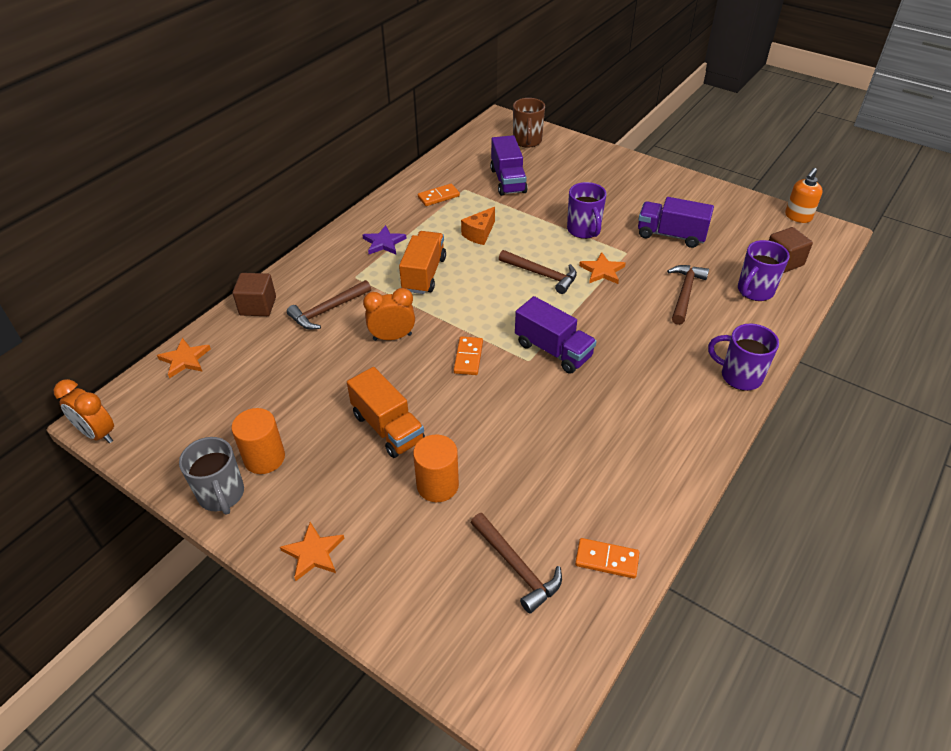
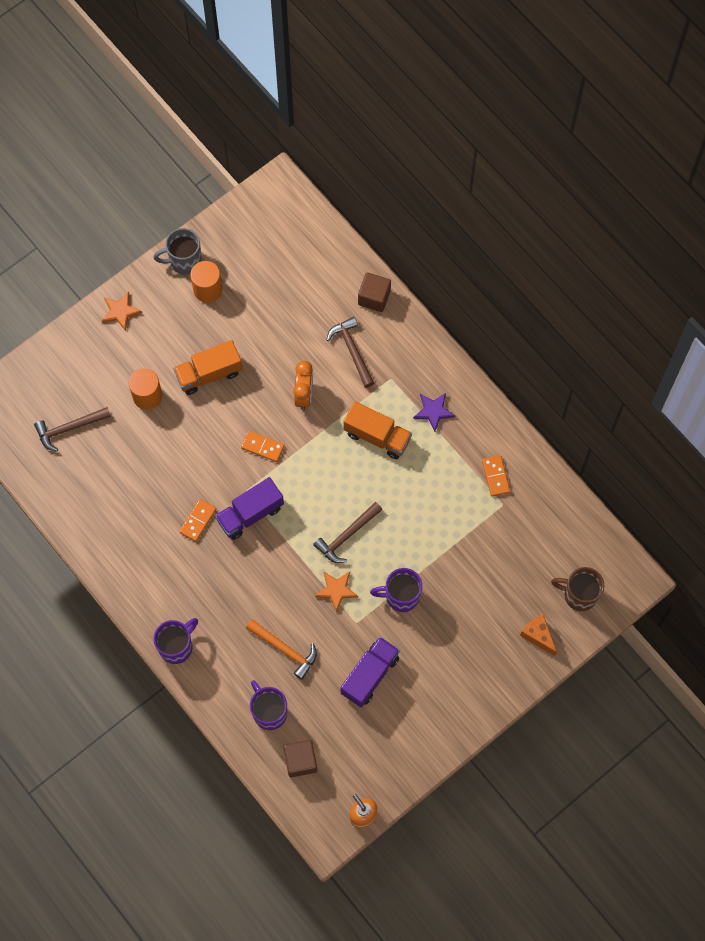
camera: 105 degrees right, 25 degrees up
orange clock [54,379,114,443] -> none
orange star [157,338,211,379] -> none
orange cheese [461,207,495,245] -> orange cheese moved to [520,615,557,656]
purple truck [490,135,528,196] -> none
orange domino [575,538,639,579] -> orange domino moved to [179,499,216,542]
brown hammer [667,265,709,325] -> orange hammer [246,619,317,680]

